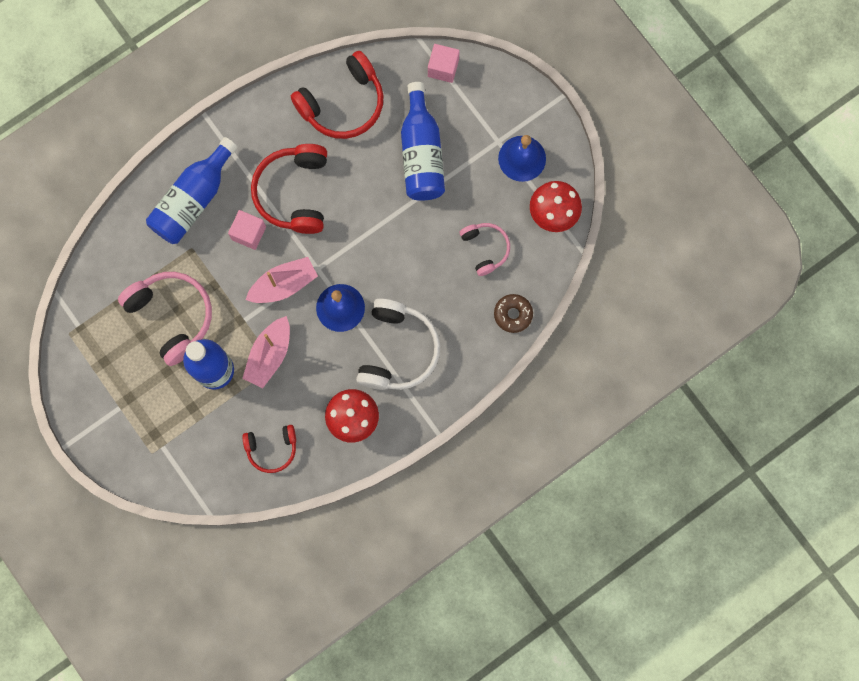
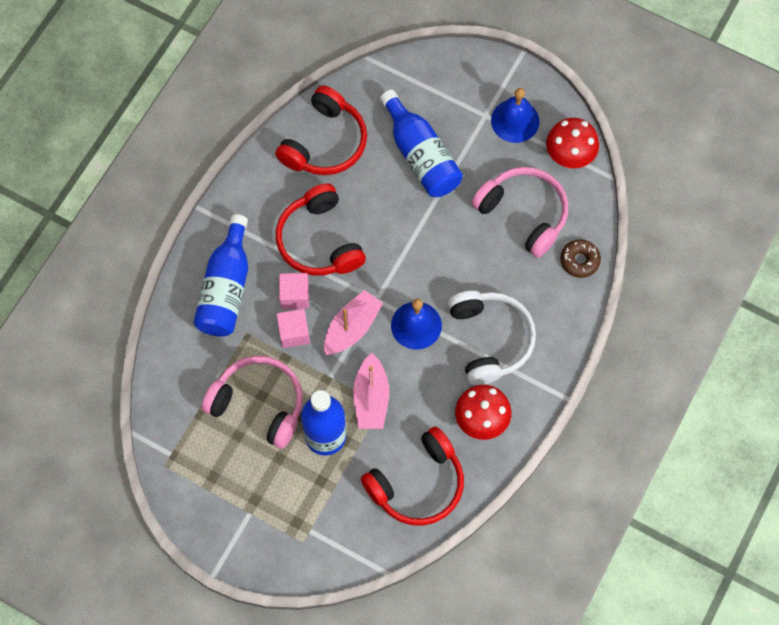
camera: 25 degrees left, 10 degrees down
red headphones [242,425,296,473] -> red headphones [361,426,464,526], size x1.72
pink cube [428,44,460,83] -> pink cube moved to [276,309,310,348]
pink headphones [459,223,510,276] -> pink headphones [472,167,568,258], size x1.72

